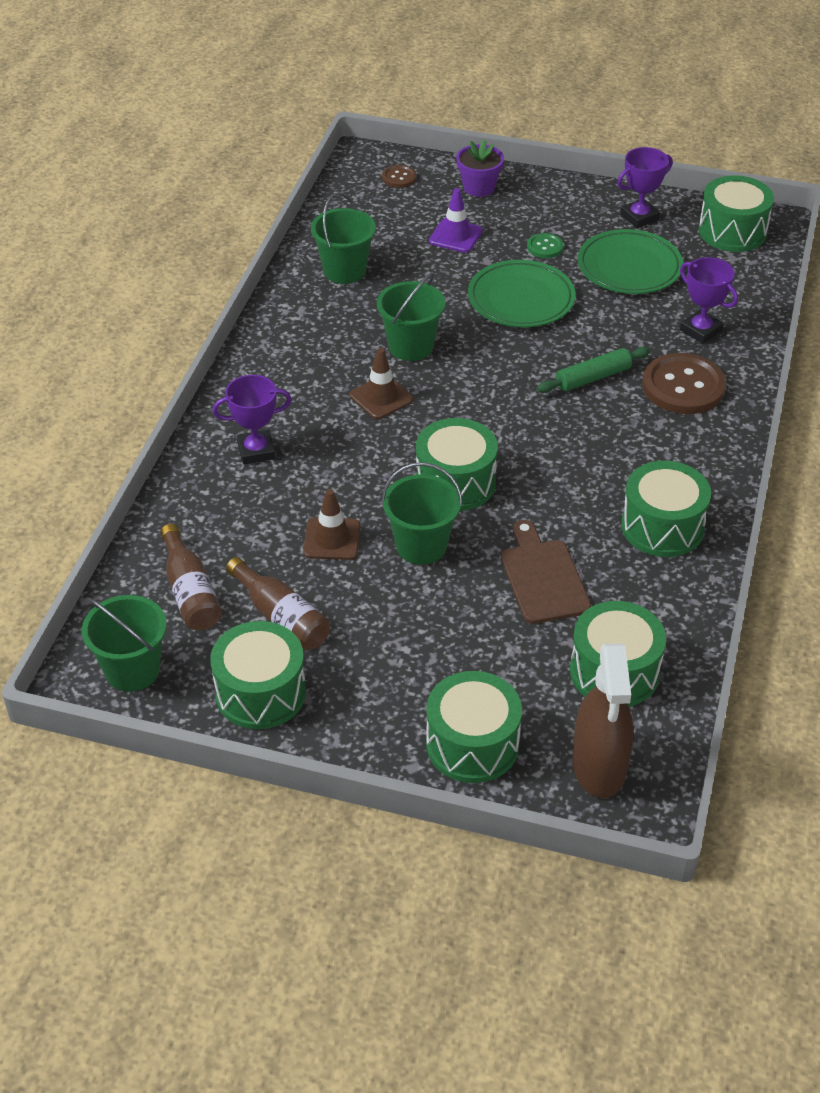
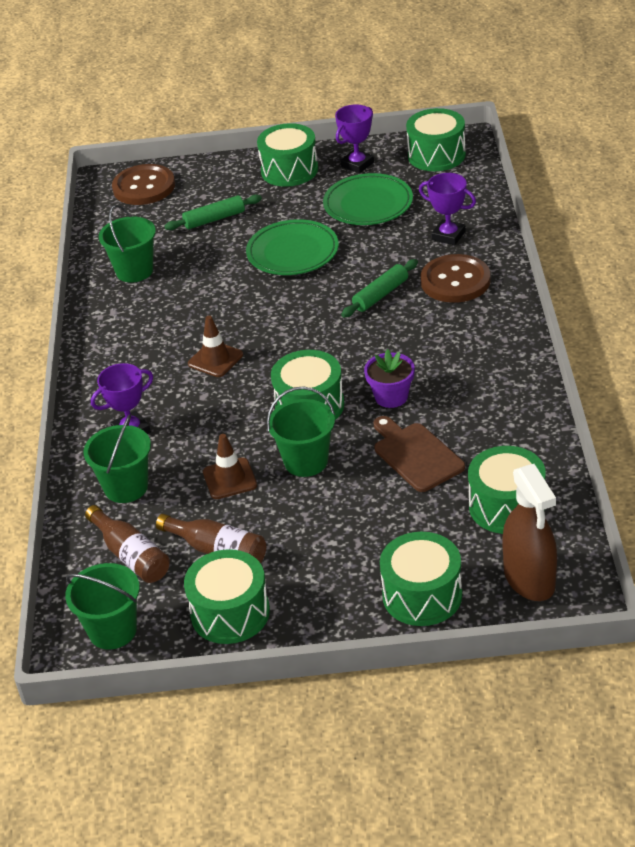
camera: 15 degrees left, 5 degrees down
green bucket [377,273,445,361] -> green bucket moved to [83,415,151,503]
brown button [382,165,417,188] -> brown button [112,164,175,205], size x2.06
purple traffic cone [429,188,483,253] -> green rolling pin [164,194,262,230]
purple flower pot [456,139,504,197] -> purple flower pot moved to [364,349,415,408]
green button [527,233,564,258] -> none
green drum [621,461,711,557] -> green drum moved to [257,123,318,187]

